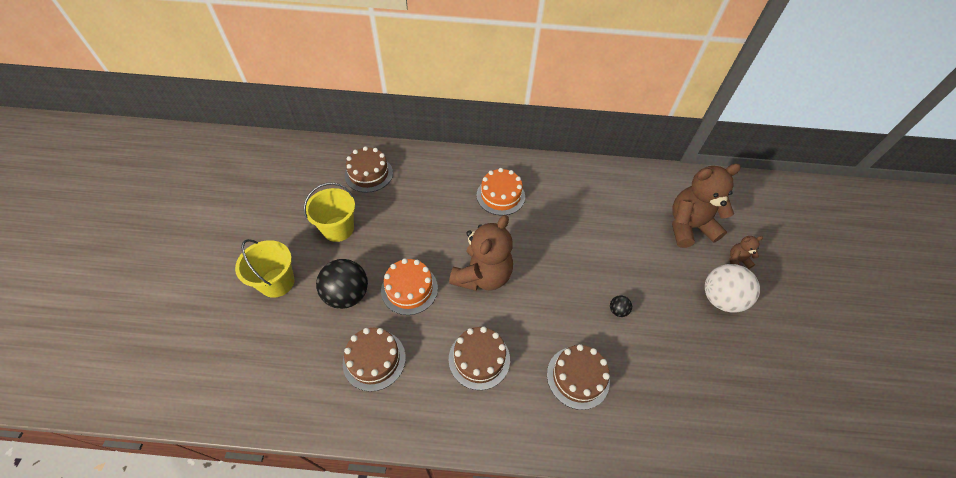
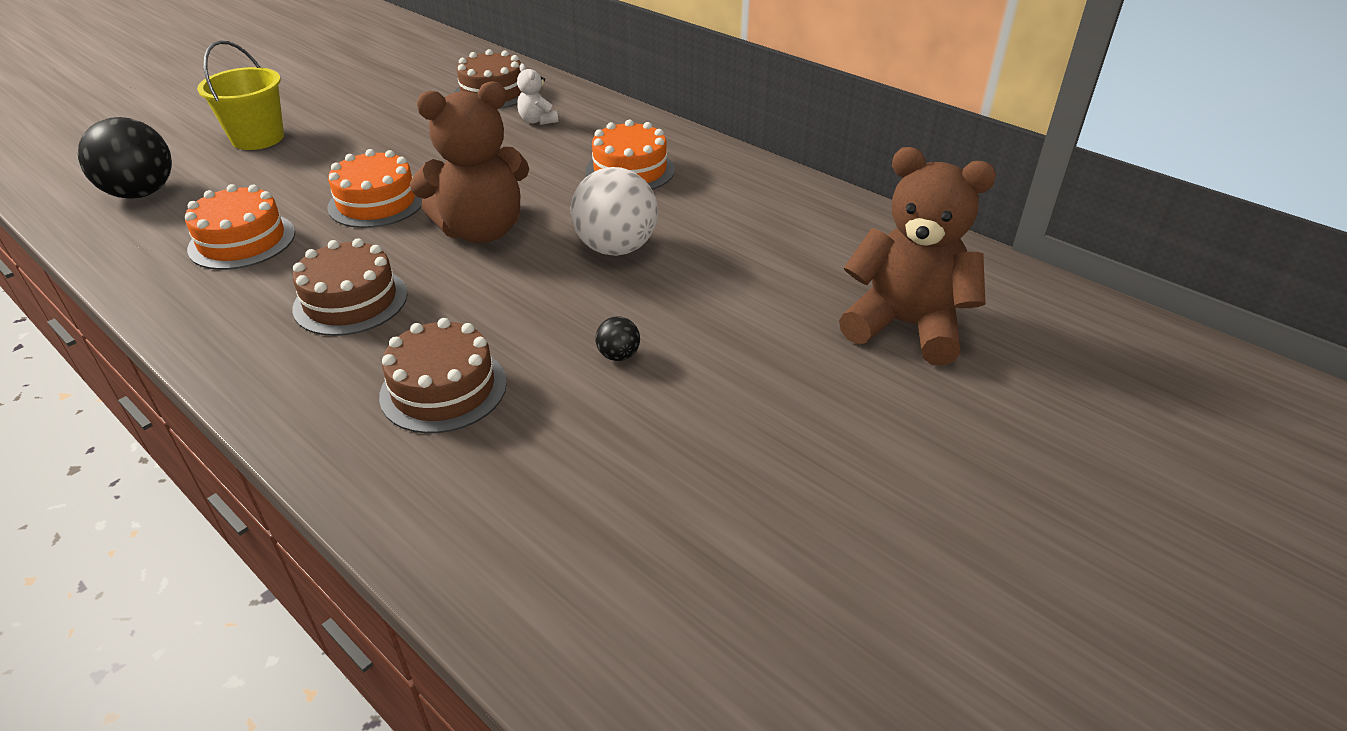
camera: 40 degrees right, 15 degrees down
yellow bucket [304,183,355,242] -> none
black ball [316,259,368,309] -> black ball moved to [78,117,172,199]
brown cake [343,328,406,392] -> orange cake [185,184,295,270]
white ball [705,264,760,313] -> white ball moved to [571,167,658,256]
brown teddy bear [729,236,763,269] -> none
none -> white teddy bear [517,63,558,125]

